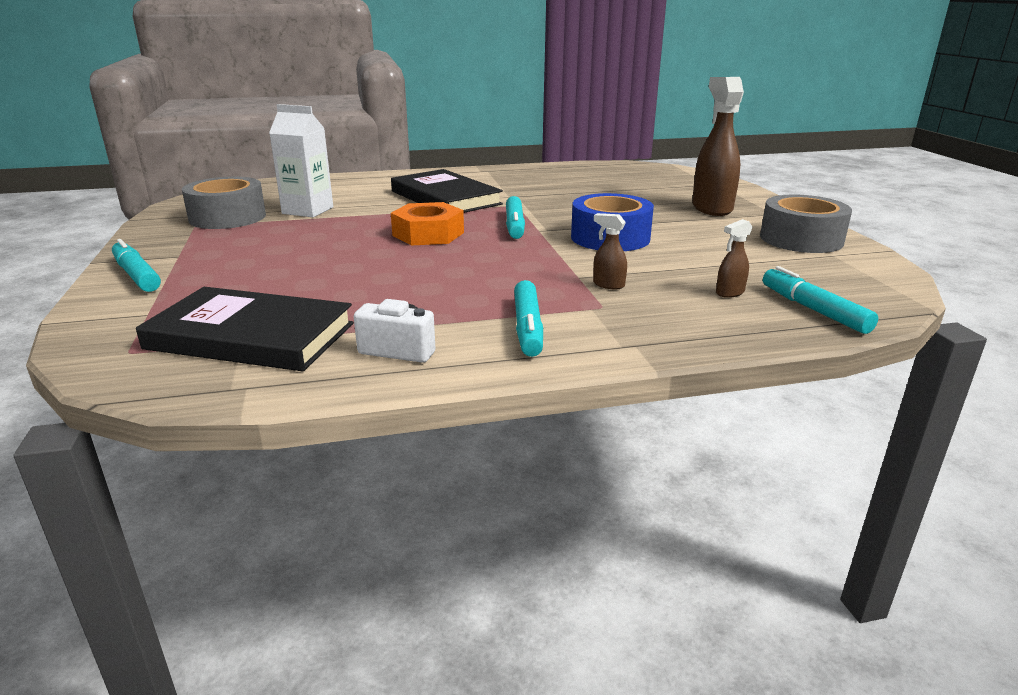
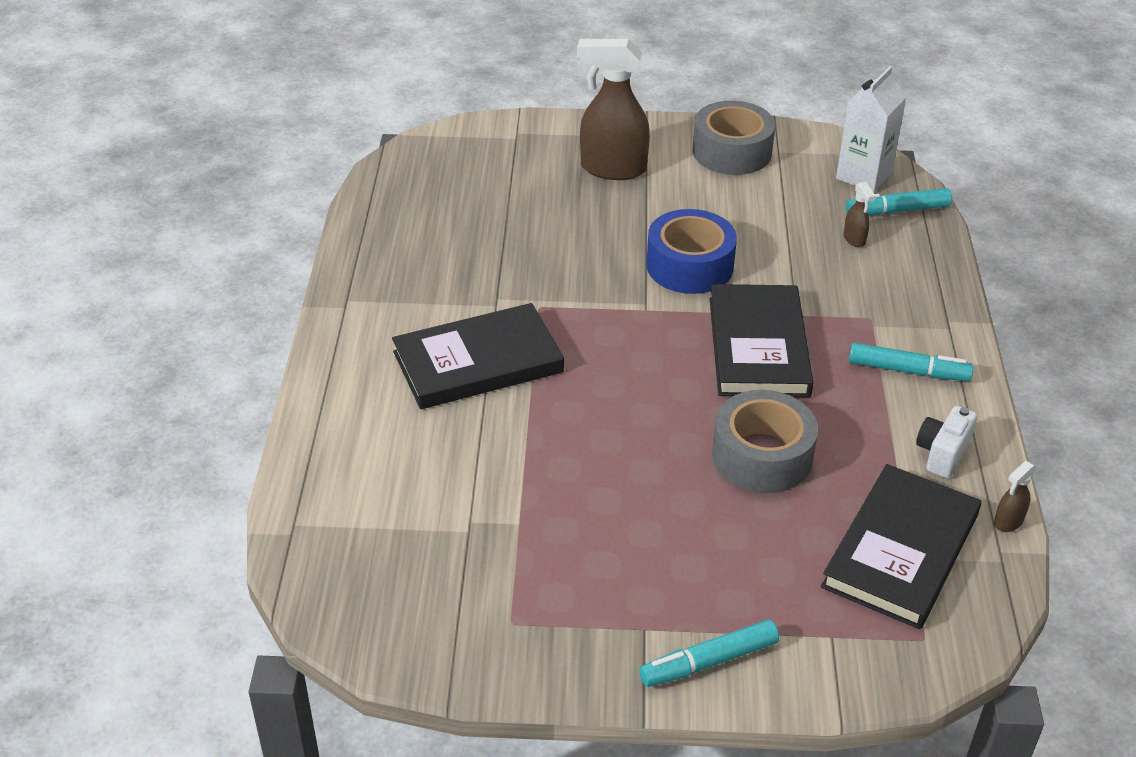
camera: 75 degrees left, 15 degrees up
grey tape [182,177,266,229] -> grey tape moved to [712,390,818,493]
white carton [269,104,333,217] -> white carton moved to [836,66,907,193]
orange nut [391,202,464,246] -> none
turquoise marker [506,196,525,239] -> none
brown spray bottle [593,213,627,289] -> brown spray bottle moved to [994,461,1037,532]
none -> black book [710,284,813,397]

